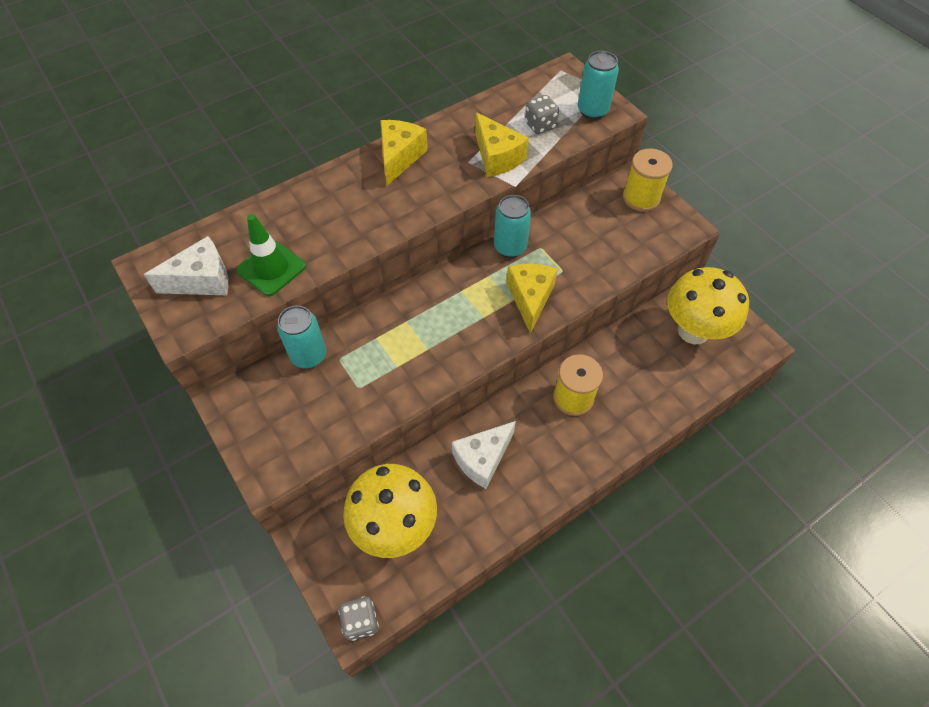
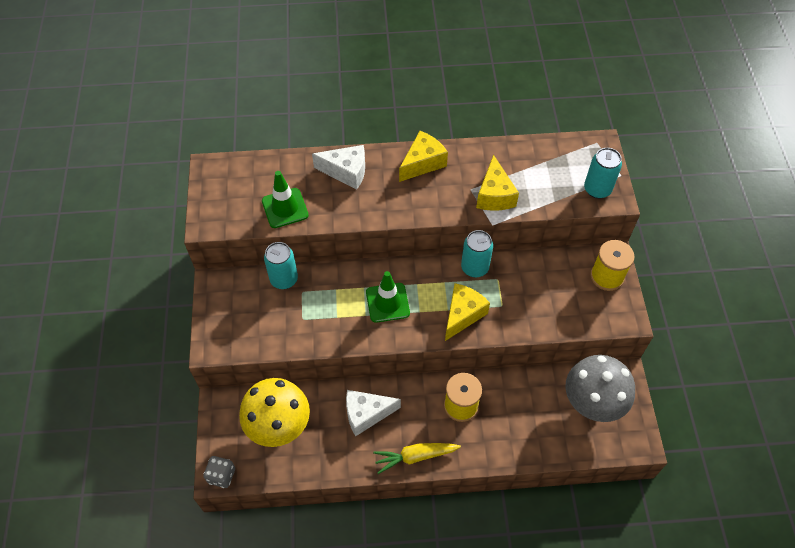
camera: 30 degrees right, 0 degrees up
white cheese [143,236,229,295] -> white cheese moved to [312,145,365,190]
grey dice [525,95,559,134] -> none
yellow mushroom [667,267,749,344] -> grey mushroom [565,355,635,422]
none -> green traffic cone [366,271,410,323]
none -> yellow carrot [373,443,461,474]

